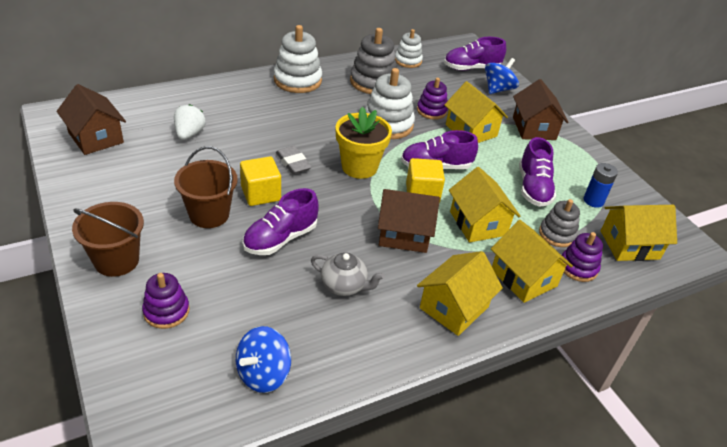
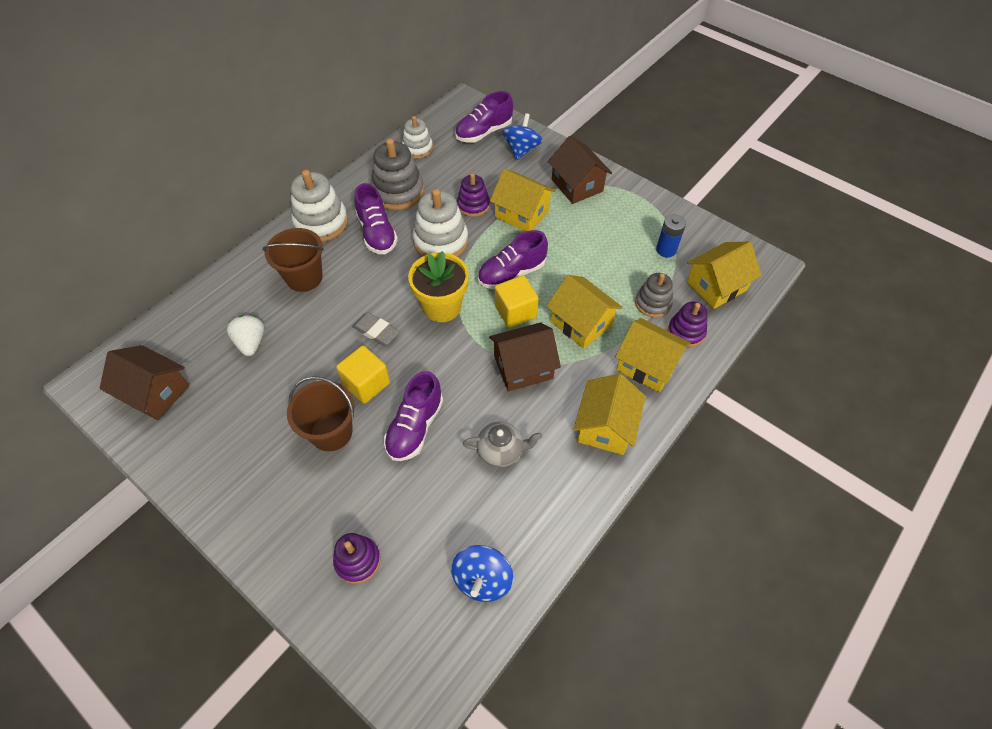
camera: 20 degrees left, 15 degrees up
brown bucket [72,202,144,277] -> brown bucket moved to [263,228,324,292]
purple shoe [519,137,556,207] -> purple shoe moved to [354,183,398,254]

